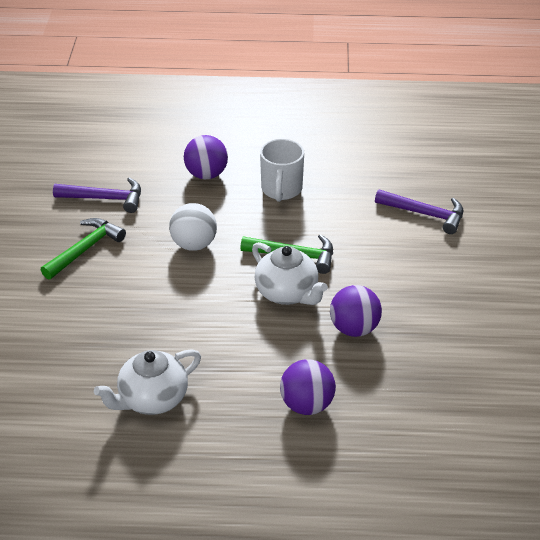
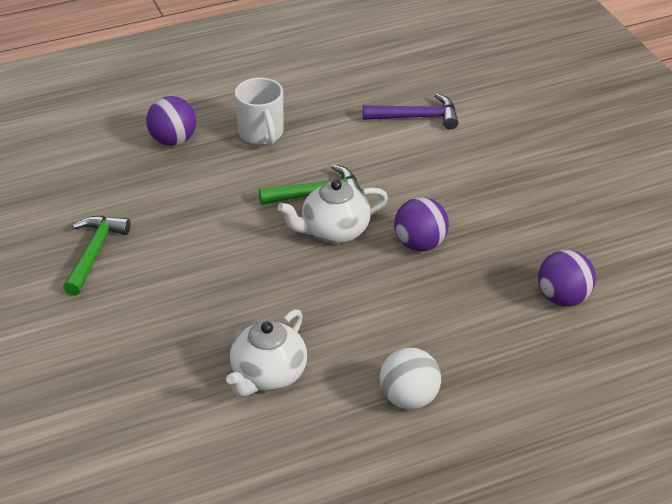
camera: 25 degrees left, 0 degrees up
purple hammer [53,177,141,213] -> none
white ball [169,203,217,251] -> white ball moved to [380,348,441,410]
white teapot [252,242,328,305] -> white teapot turned 135 degrees clockwise [278,179,388,243]
purple ball [280,359,336,415] -> purple ball moved to [538,250,596,307]

